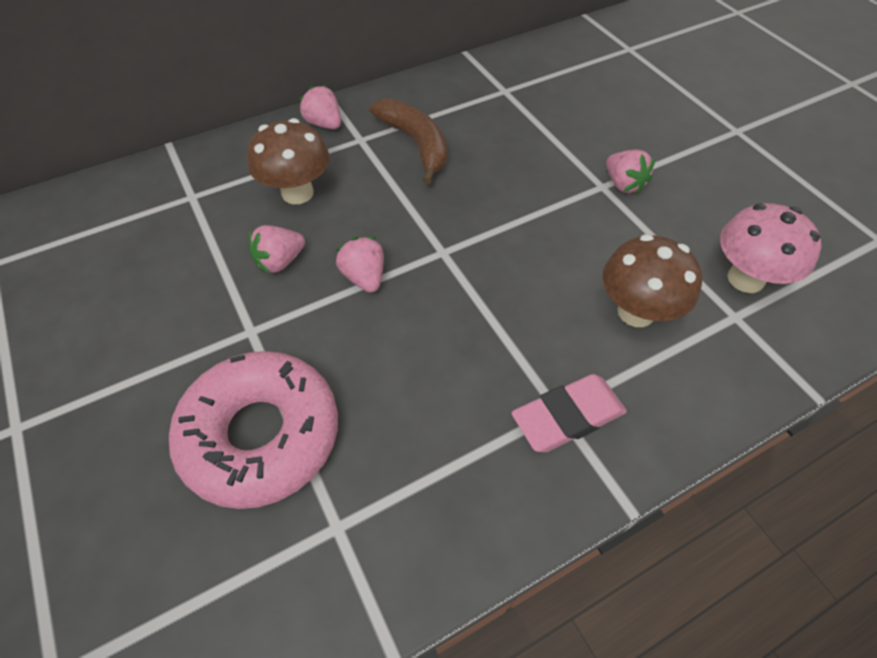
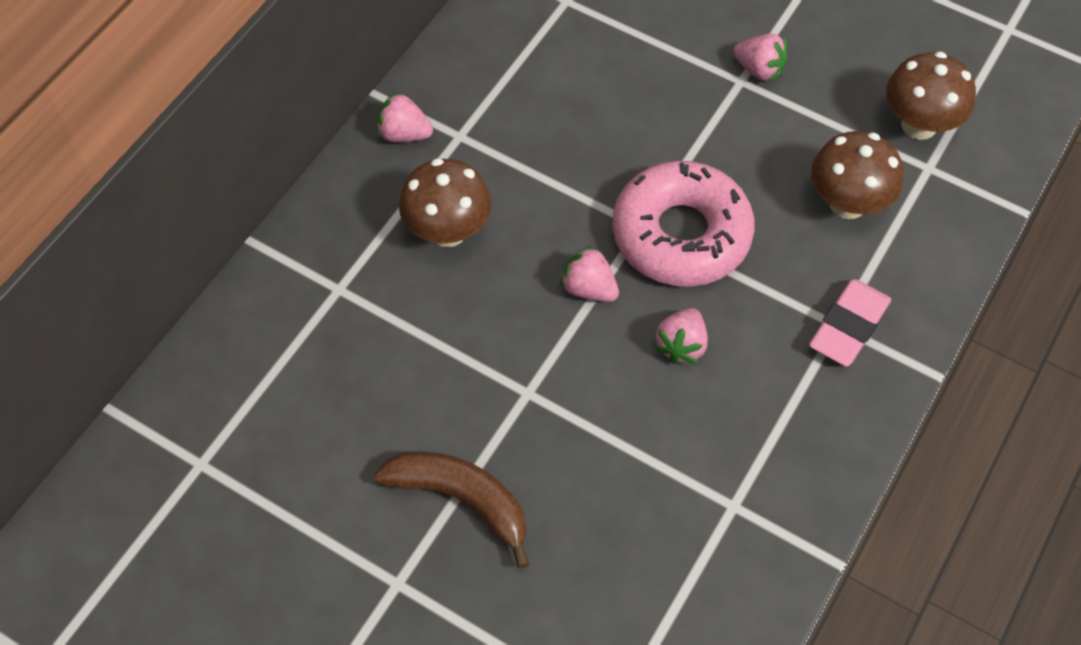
camera: 30 degrees left, 5 degrees up
pink donut [169,351,338,509] -> pink donut moved to [612,161,755,287]
pink strawberry [249,225,305,274] -> pink strawberry moved to [654,308,708,364]
brown banana [369,98,447,185] -> brown banana moved to [374,451,529,569]
pink mushroom [720,203,822,293] -> brown mushroom [886,52,976,140]

